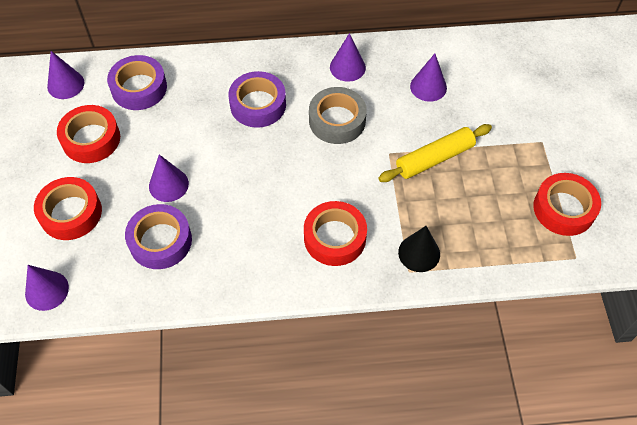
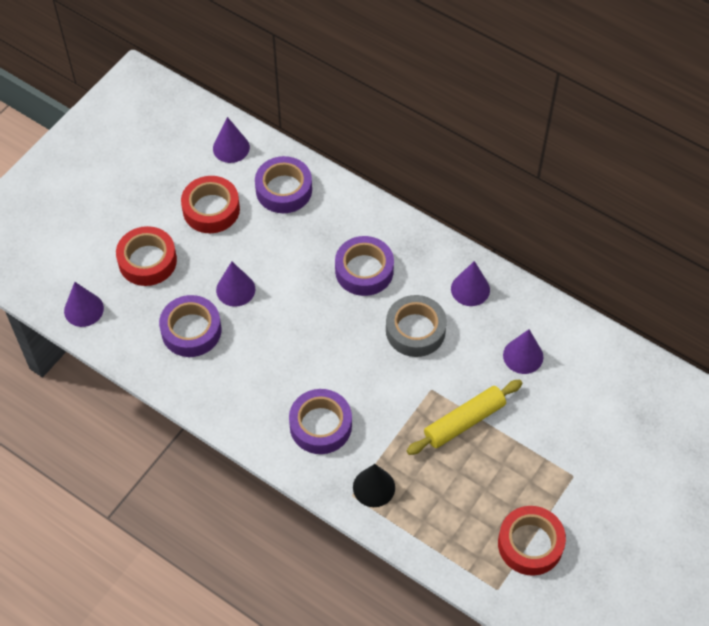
camera: 40 degrees right, 0 degrees up
red tape [304,201,367,266] -> purple tape [289,389,352,454]
yellow rolling pin [378,124,492,182] -> yellow rolling pin turned 45 degrees counterclockwise [407,380,522,455]

